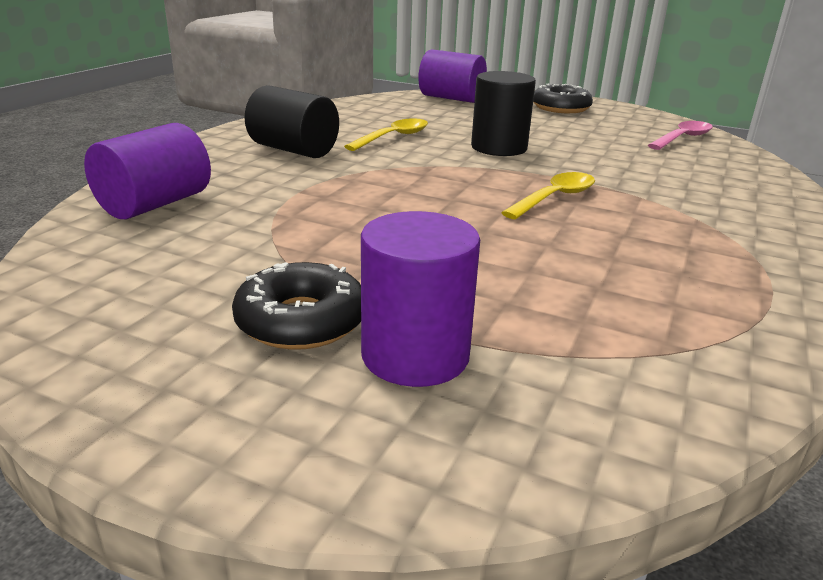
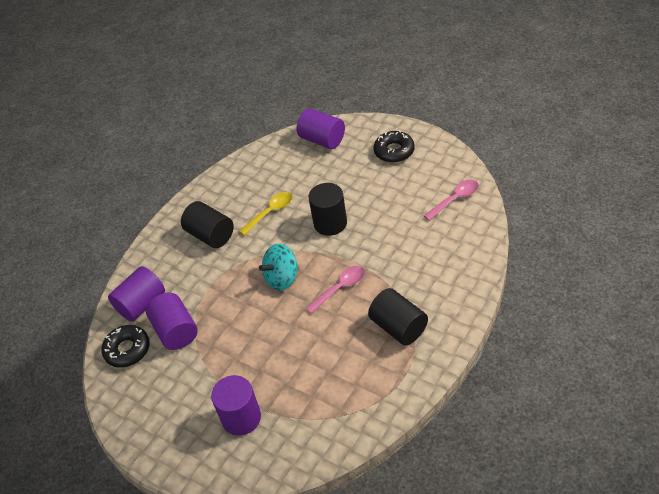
camera: 15 degrees right, 20 degrees up
black donut [232,262,361,350] -> black donut moved to [102,325,150,368]
yellow spoon [501,172,595,219] -> pink spoon [305,265,365,314]
none -> purple cylinder [146,293,198,350]
none -> turquoise spinning top [259,244,299,291]
none -> black cylinder [368,288,428,345]

